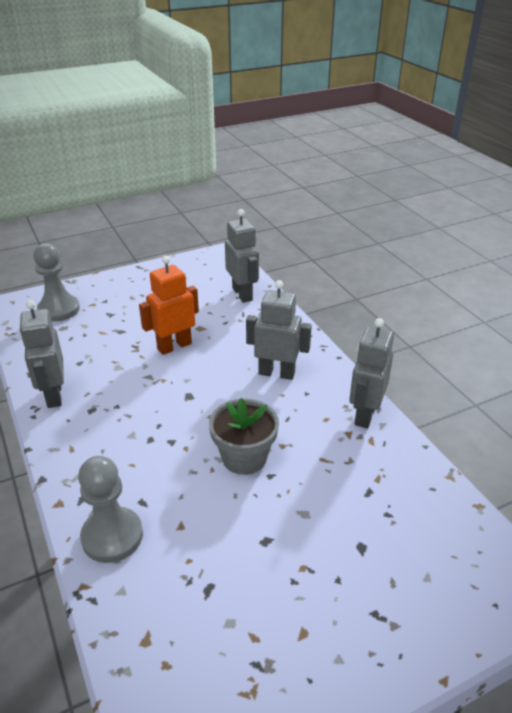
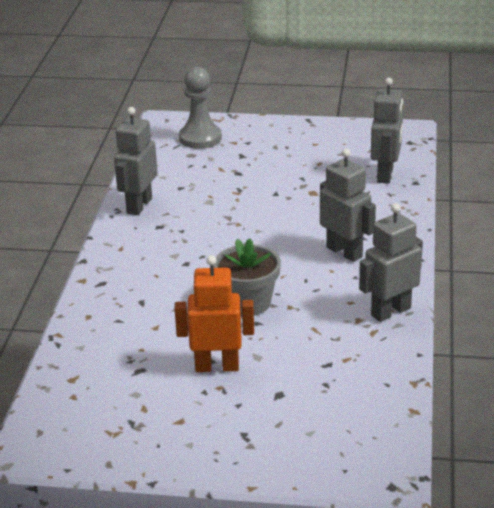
camera: 35 degrees right, 5 degrees down
grey pawn [78,456,143,563] -> none
orange robot [139,256,199,355] -> orange robot moved to [175,255,254,372]

